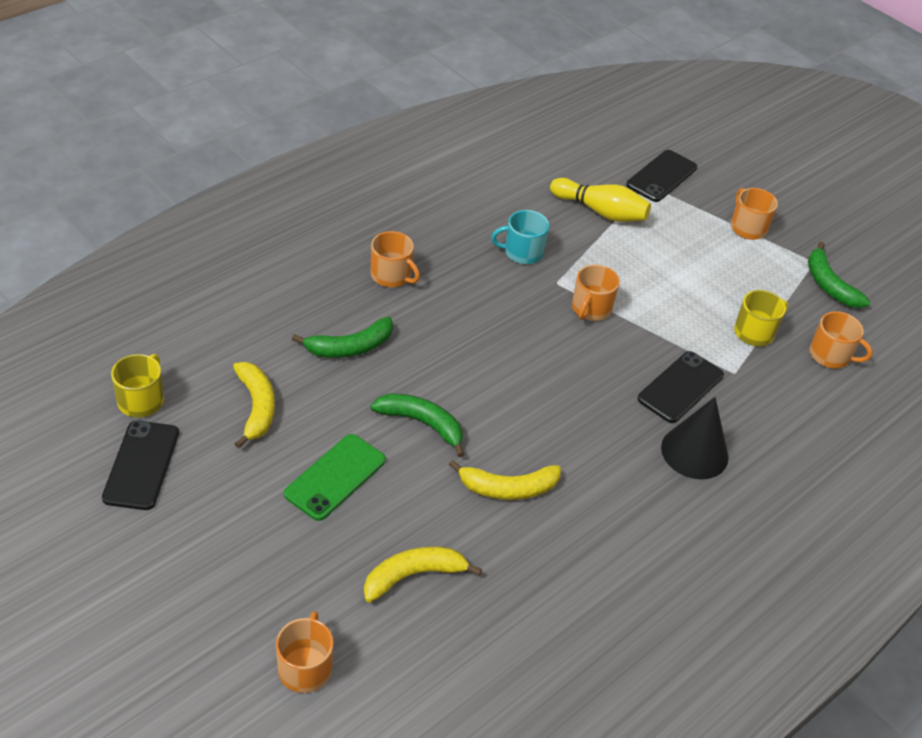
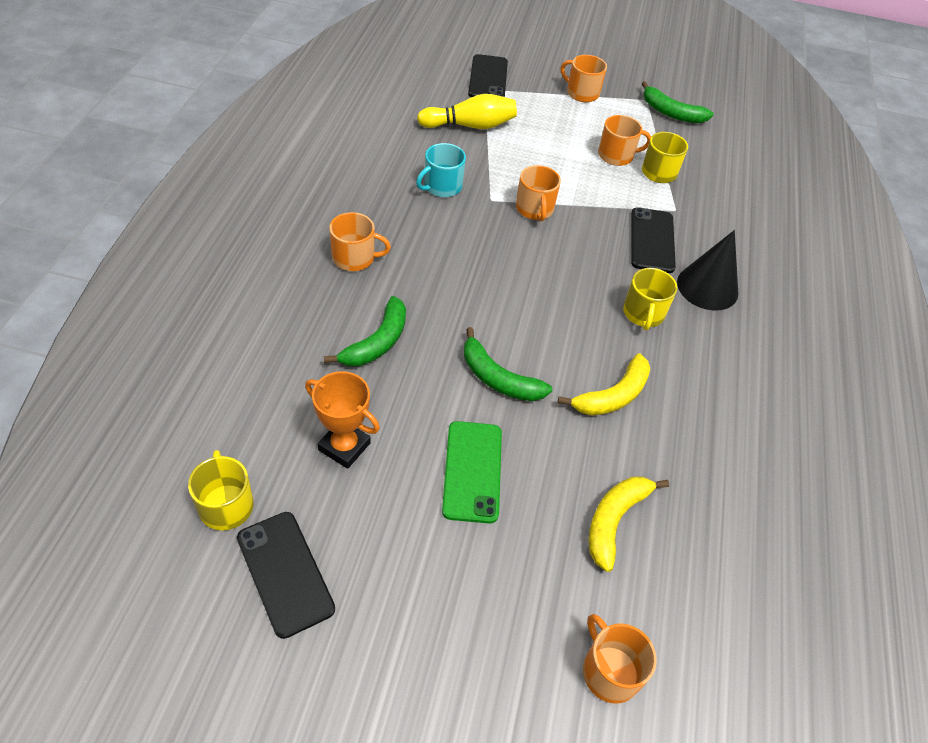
camera: 35 degrees left, 5 degrees up
yellow banana [233,362,275,448] -> orange trophy [305,371,380,469]
green banana [370,394,465,457] -> green banana turned 135 degrees counterclockwise [464,327,552,401]
orange mug [809,311,873,369] -> orange mug moved to [598,115,651,166]
none -> yellow mug [623,268,677,330]

